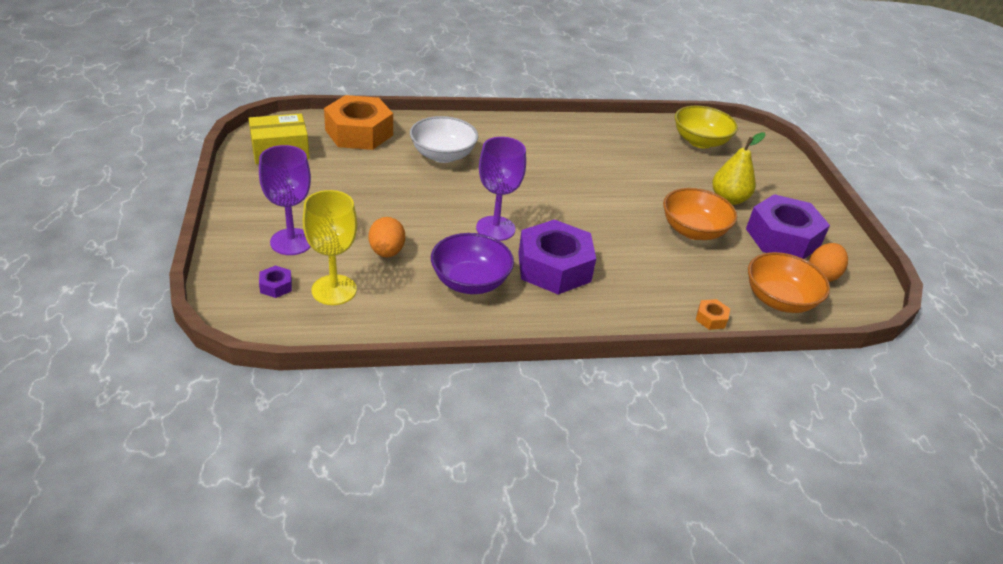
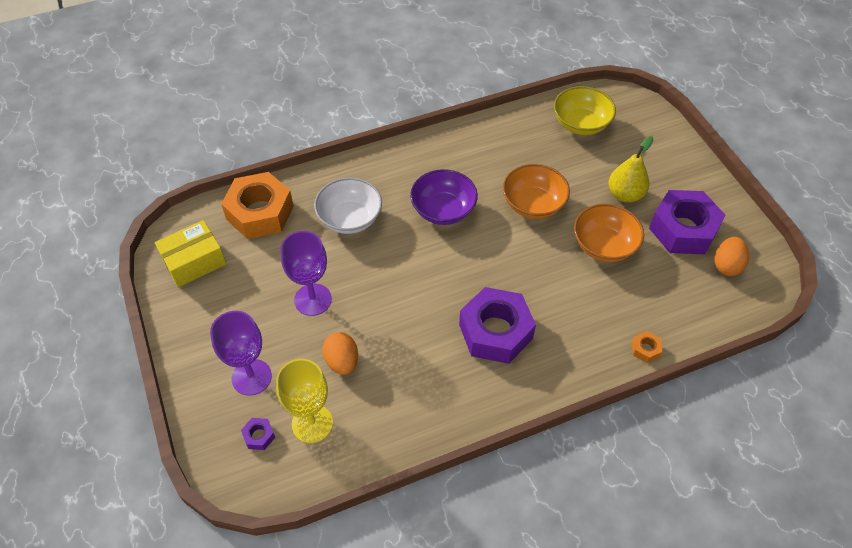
camera: 10 degrees left, 15 degrees up
purple bowl [431,233,514,294] -> purple bowl moved to [410,169,478,225]
purple goblet [476,137,526,241] -> purple goblet moved to [281,231,332,316]
orange bowl [748,252,830,313] -> orange bowl moved to [503,164,570,219]

